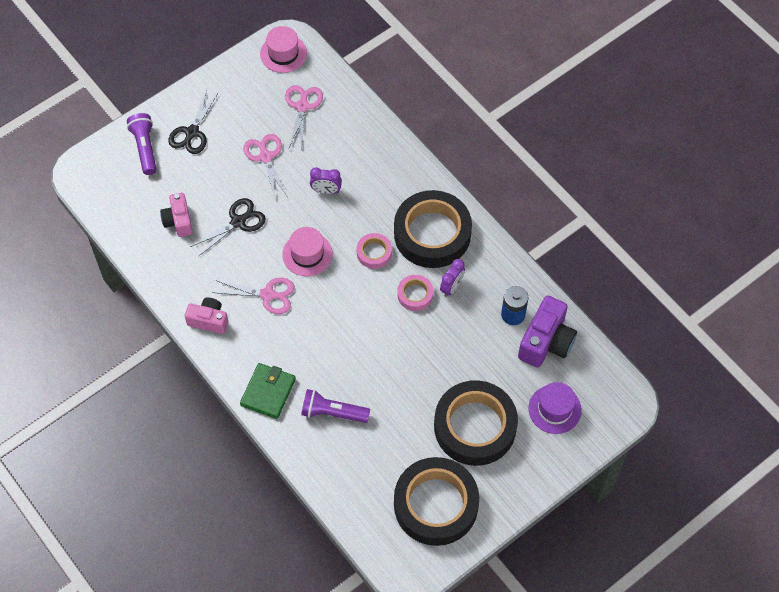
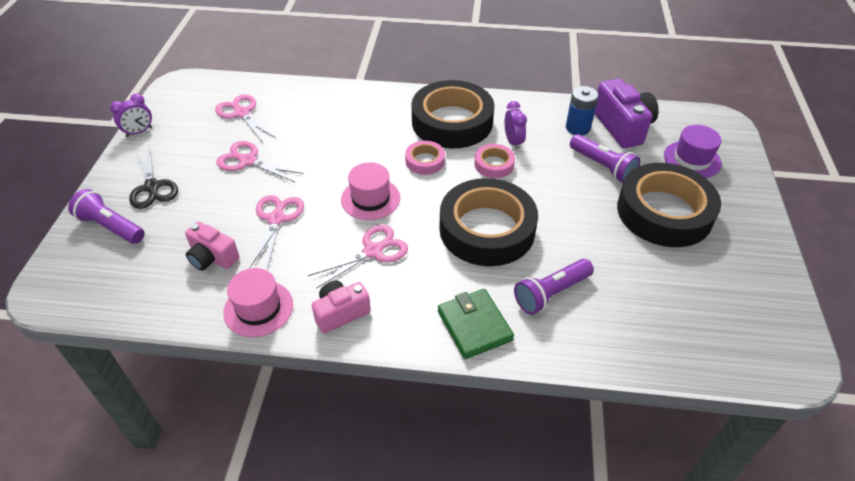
camera: 45 degrees left, 15 degrees down
black scissors [190,198,266,257] -> pink scissors [250,195,304,269]
pink hat [260,26,307,73] -> pink hat moved to [223,268,293,337]
purple clock [310,167,342,194] -> purple clock moved to [110,93,152,137]
black tape [394,457,479,546] -> black tape moved to [439,178,538,266]
none -> purple flashlight [570,134,640,183]

